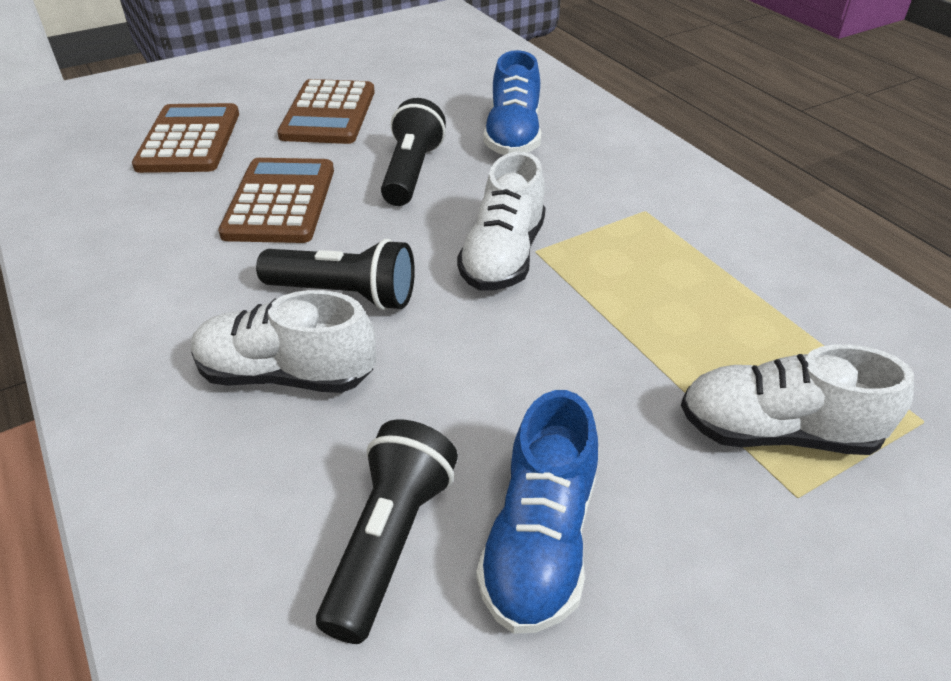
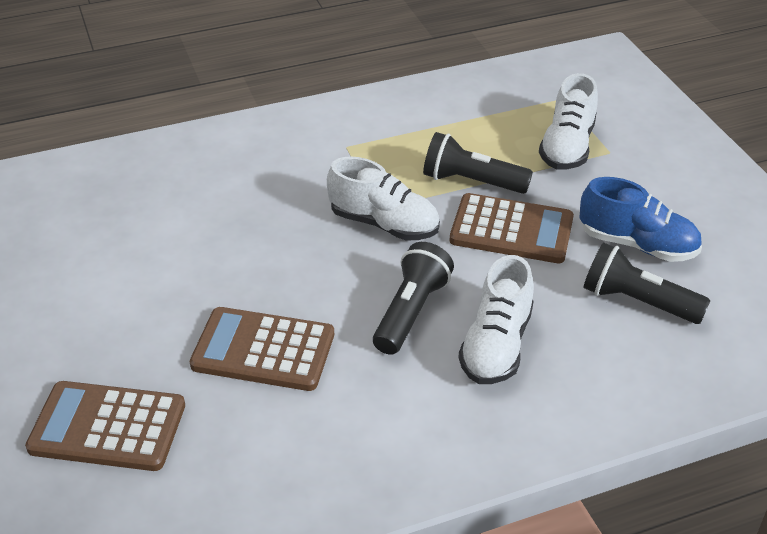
camera: 80 degrees left, 0 degrees up
brown calculator [277,79,375,144] -> brown calculator moved to [450,193,574,263]
black flashlight [381,98,446,206] -> black flashlight moved to [423,132,533,194]
blue shoe [483,50,541,155] -> none

